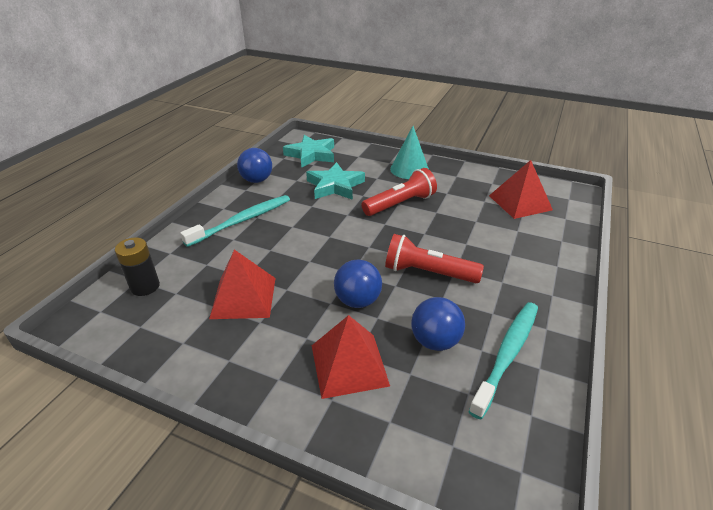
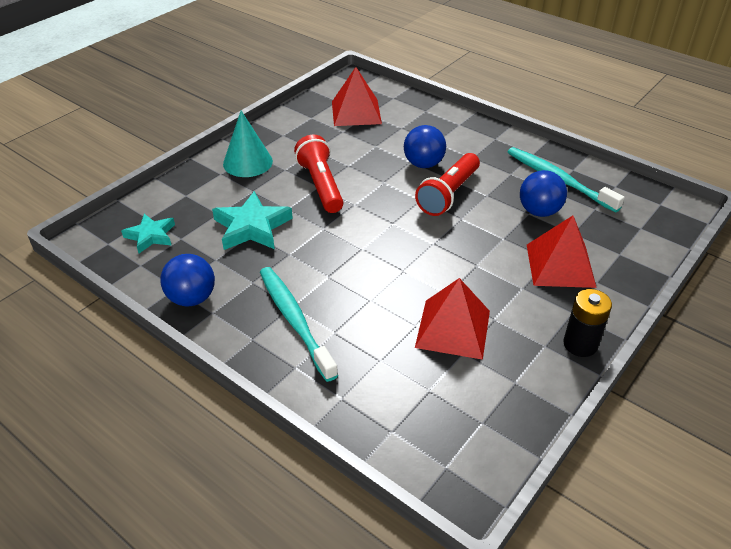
camera: 75 degrees left, 5 degrees up
black battery [115,237,160,296] -> black battery moved to [563,289,612,357]
turquoise star [283,135,334,168] -> turquoise star [121,214,175,253], size x0.64
blue ball [334,260,382,308] -> blue ball moved to [404,125,446,168]

